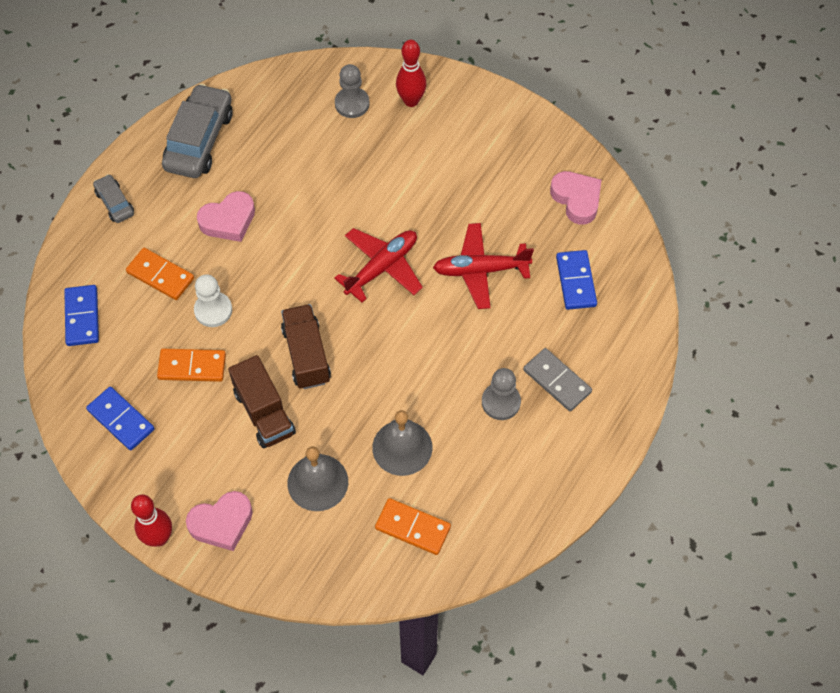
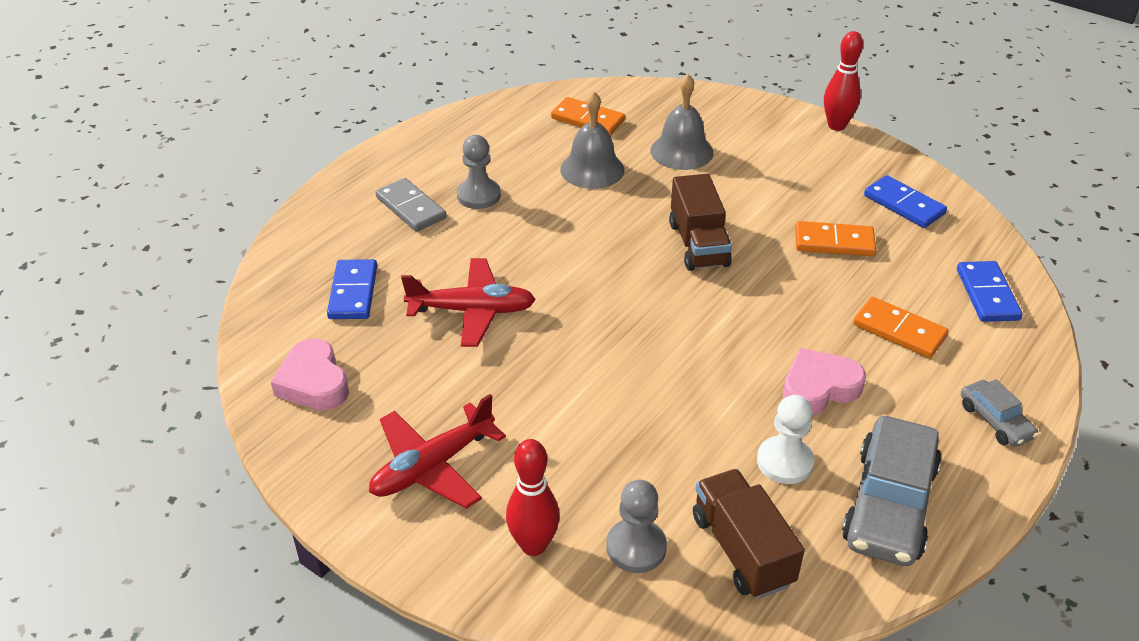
camera: 175 degrees left, 20 degrees down
pink heart [186,491,253,551] -> none
white pawn [194,274,232,327] -> white pawn moved to [757,395,815,484]
brown truck [228,355,296,448] -> brown truck moved to [693,469,805,599]
red plane [334,228,423,303] -> red plane moved to [369,394,506,509]

